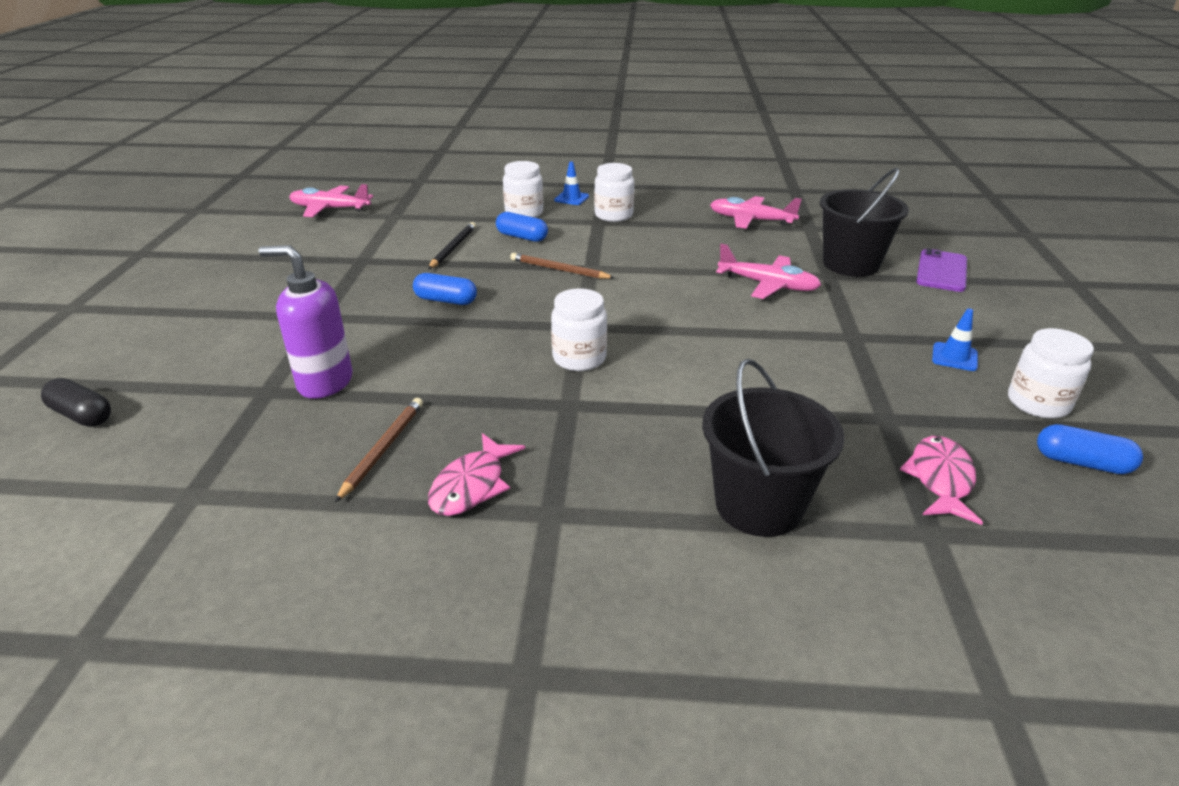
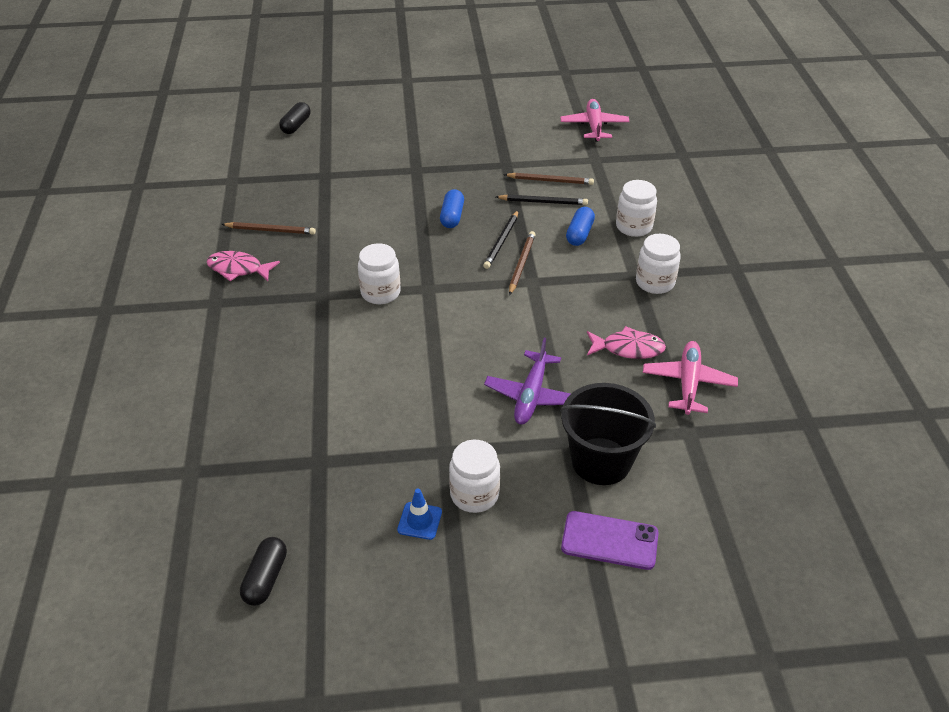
camera: 80 degrees right, 10 degrees up
purple soap dispenser [259,245,353,399] -> none
blue traffic cone [554,161,589,205] -> none
black bucket [702,359,845,537] -> none
pink plane [716,244,821,299] -> purple plane [484,338,571,425]
pink fish [900,436,983,525] -> pink fish moved to [587,326,666,359]
white jar [1008,328,1094,419] -> white jar moved to [449,440,500,513]
blue capsule [1037,424,1143,474] -> black capsule [240,537,287,606]
none -> black pencil [483,211,518,269]
none -> brown pencil [504,173,594,185]

